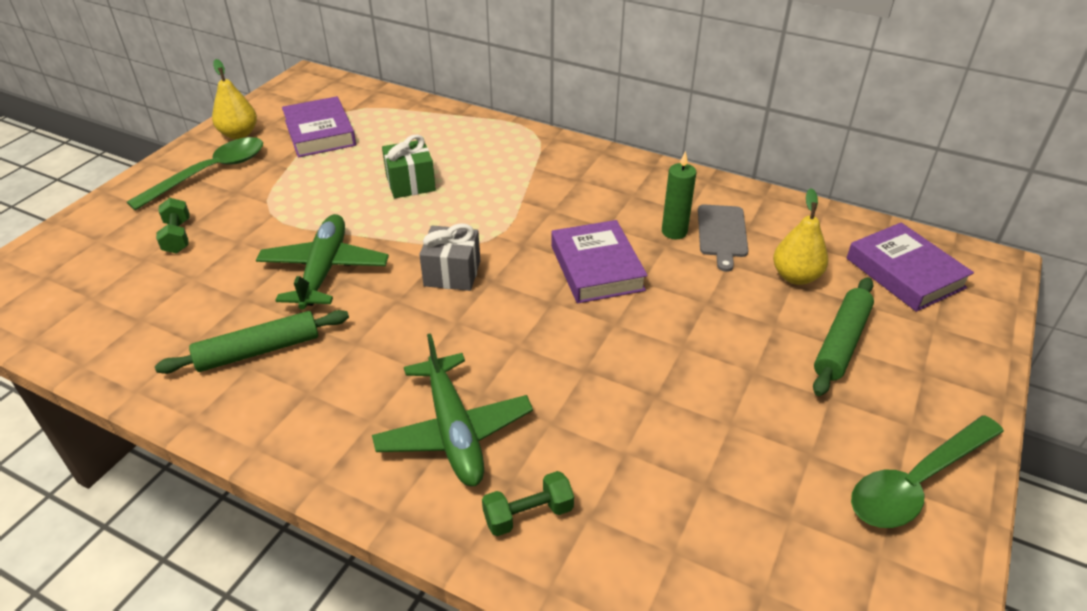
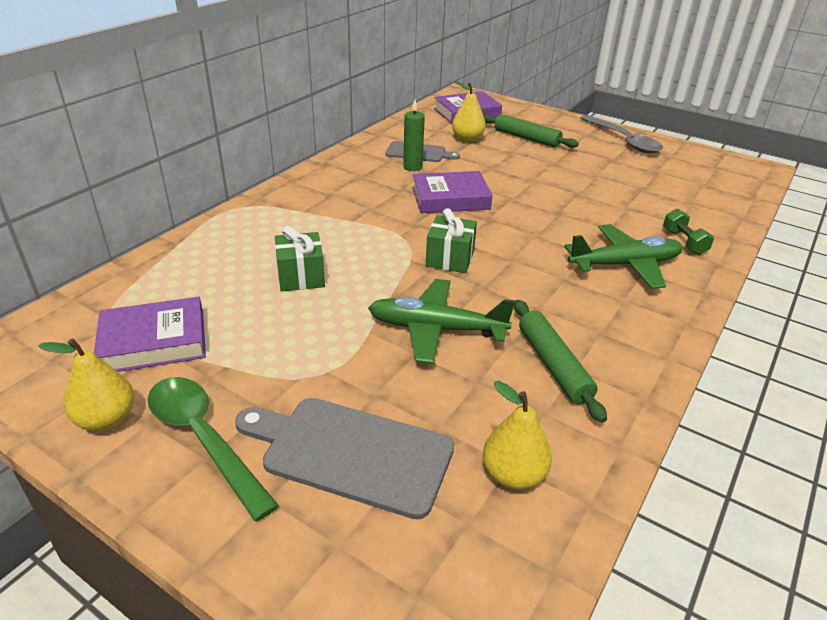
camera: 85 degrees left, 5 degrees down
green dumbbell [156,198,190,253] -> grey cutting board [235,398,454,520]
grey gift [419,223,480,291] -> green gift [426,208,477,273]
green spoon [851,415,1004,528] -> grey spoon [580,115,663,153]
none -> yellow pear [483,381,552,490]

